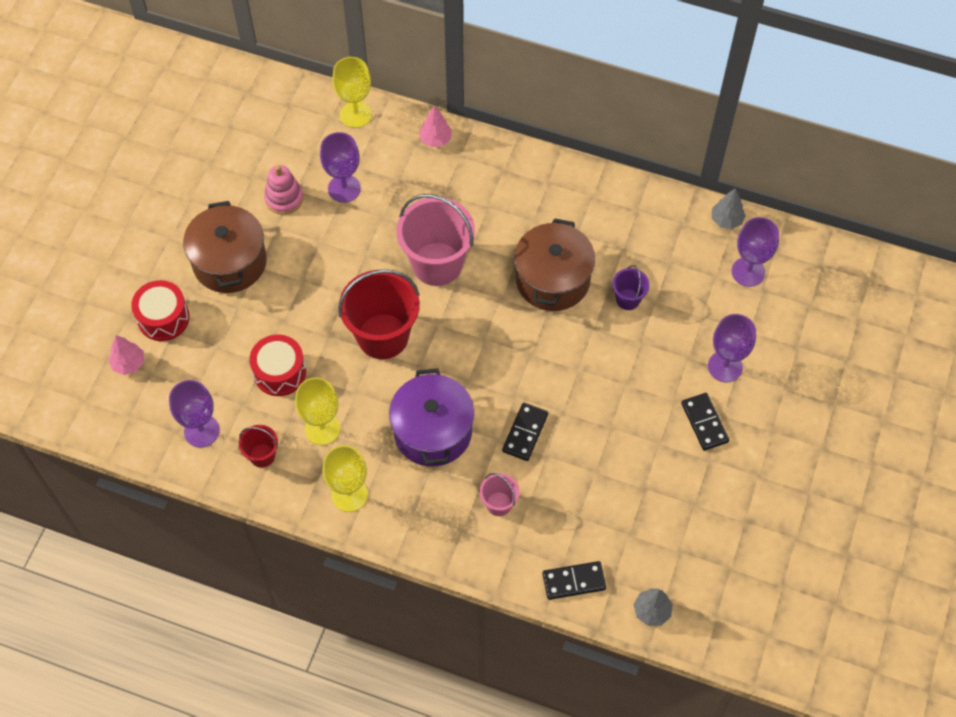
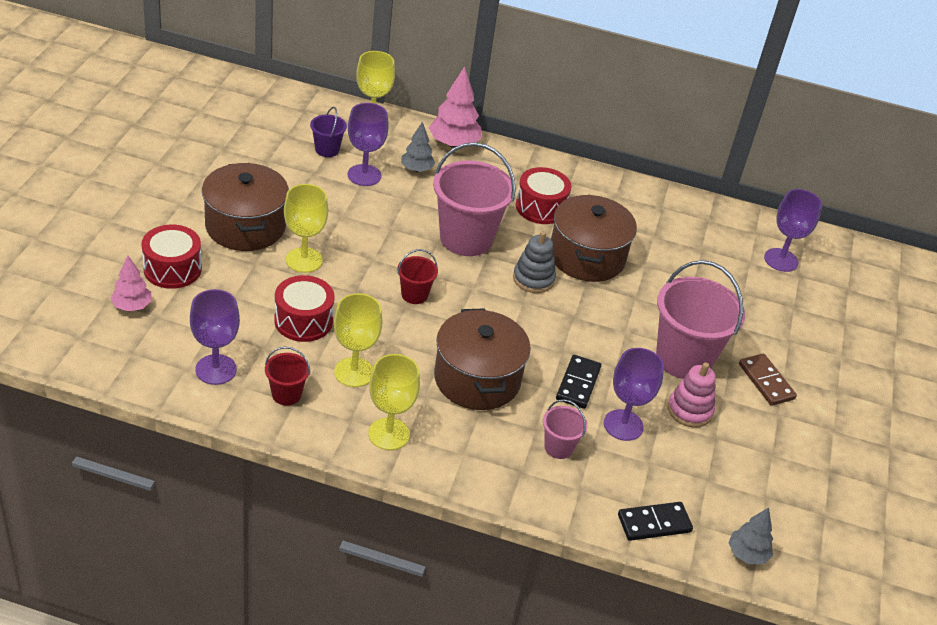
camera: 10 degrees left, 20 degrees down
pink stacking toy [264,165,303,215] -> pink stacking toy moved to [668,362,716,427]
red bucket [338,269,420,359] -> red bucket [397,249,438,304], size x0.48
purple pot [389,368,474,466] -> brown pot [434,308,531,410]
pink tree [419,106,452,147] -> pink tree [429,66,482,148], size x1.60
purple bucket [612,265,650,310] -> purple bucket moved to [310,107,347,157]
black domino [681,393,729,451] -> brown domino [739,353,797,406]
purple goblet [708,314,756,382] -> purple goblet moved to [604,348,664,441]
grey tree [712,188,746,229] -> grey tree moved to [401,121,435,172]
none -> yellow goblet [284,184,328,273]
none -> grey stacking toy [513,231,556,293]
none -> red drum [516,167,571,224]
none -> pink bucket [656,260,745,379]

